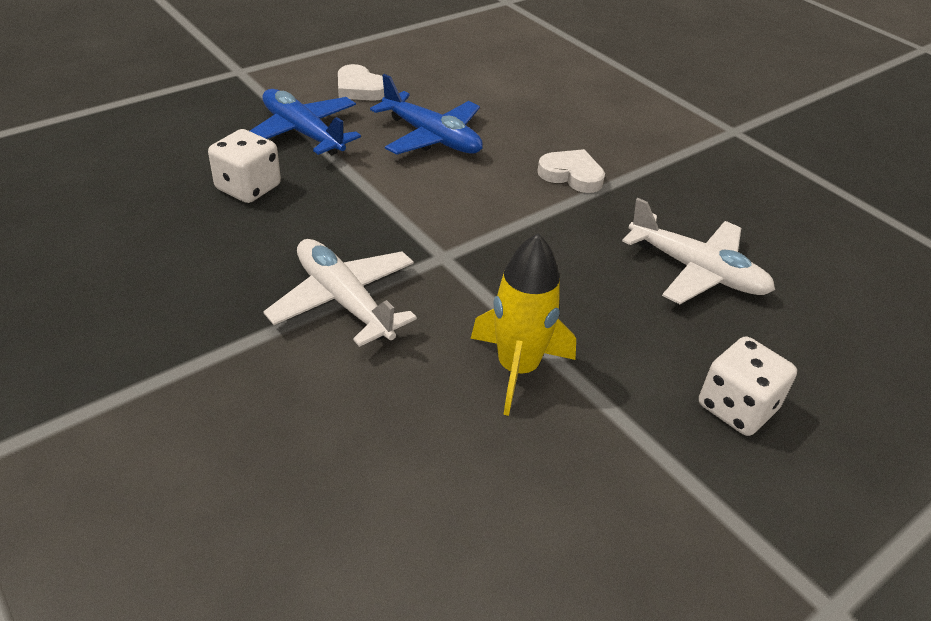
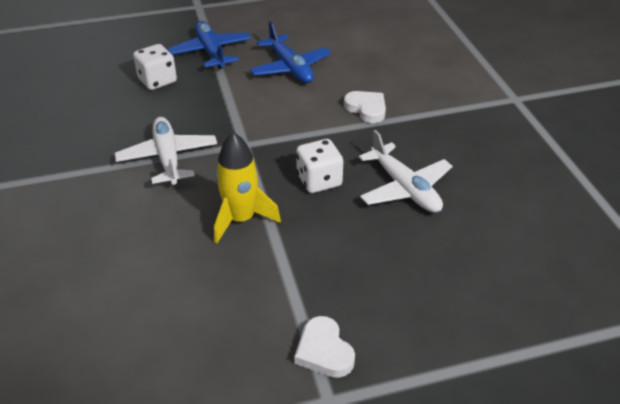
camera: 25 degrees right, 0 degrees up
white heart [338,64,384,101] -> white heart moved to [294,316,355,378]
white dice [699,336,797,436] -> white dice moved to [296,139,343,193]

